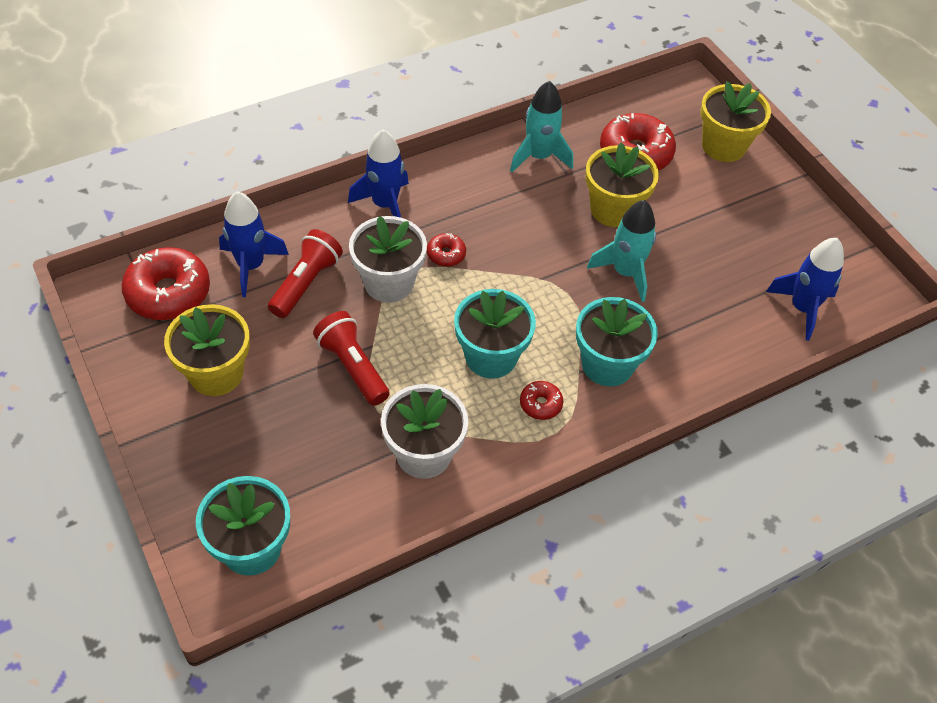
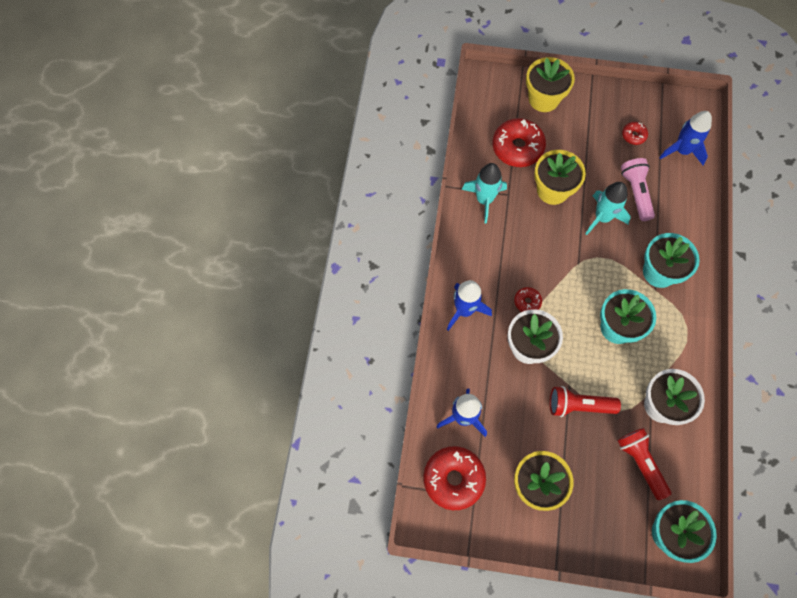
camera: 50 degrees left, 15 degrees up
red flashlight [268,229,343,318] -> red flashlight moved to [617,428,671,500]
red donut [520,381,563,420] -> red donut moved to [622,122,648,145]
none -> pink flashlight [621,158,655,221]

